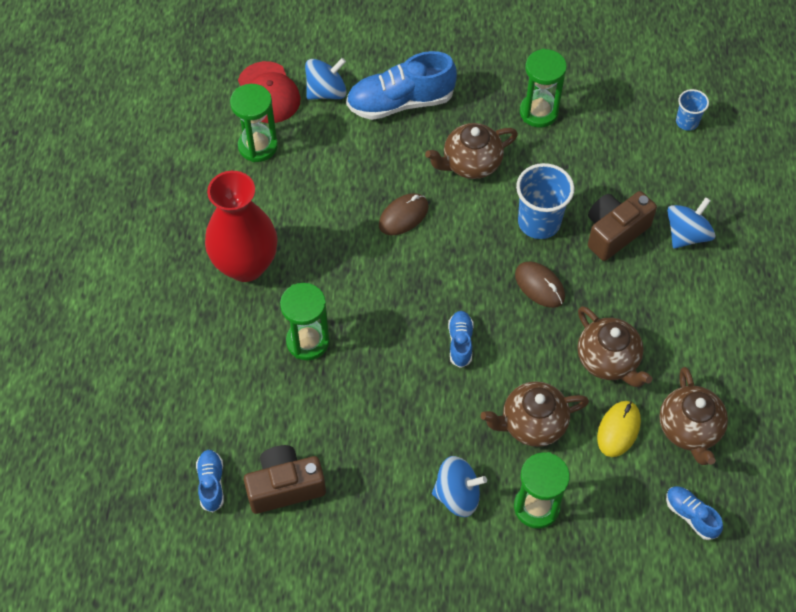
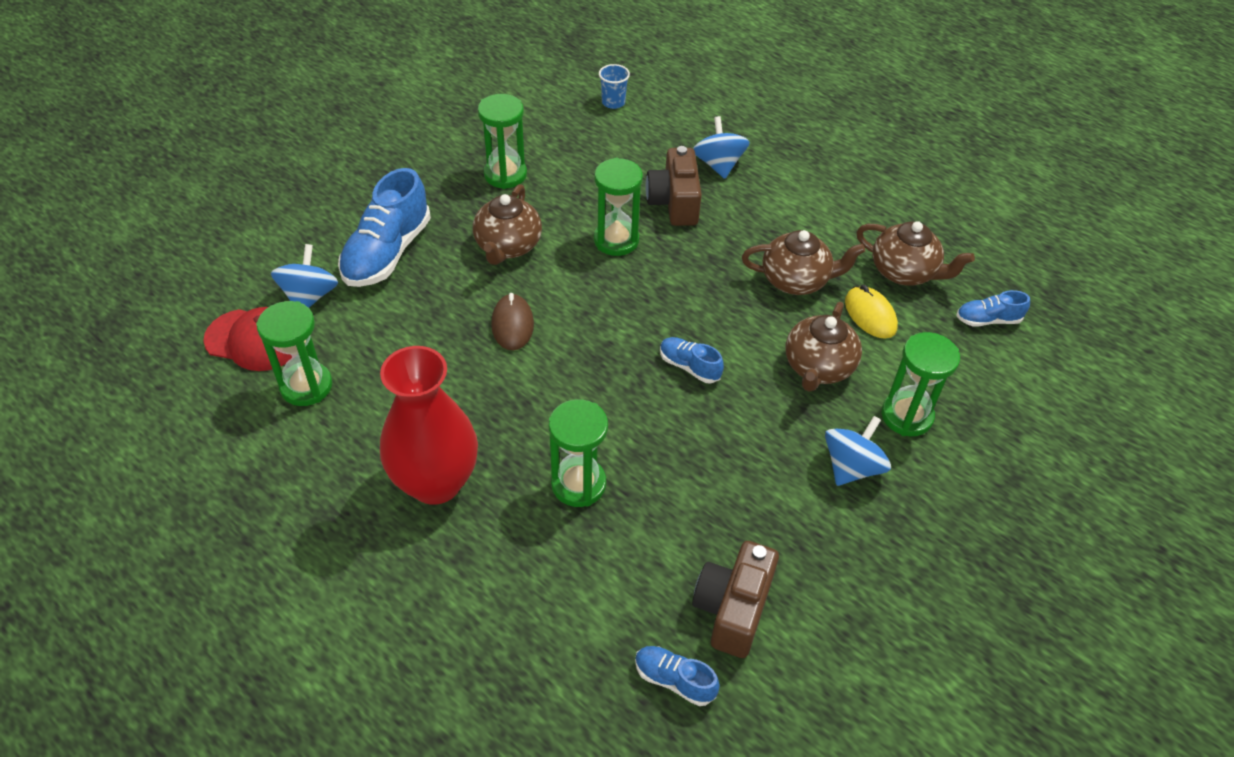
camera: 55 degrees left, 10 degrees down
brown mouse [515,261,565,308] -> none
blue cup [516,163,574,239] -> green hourglass [594,158,643,256]

